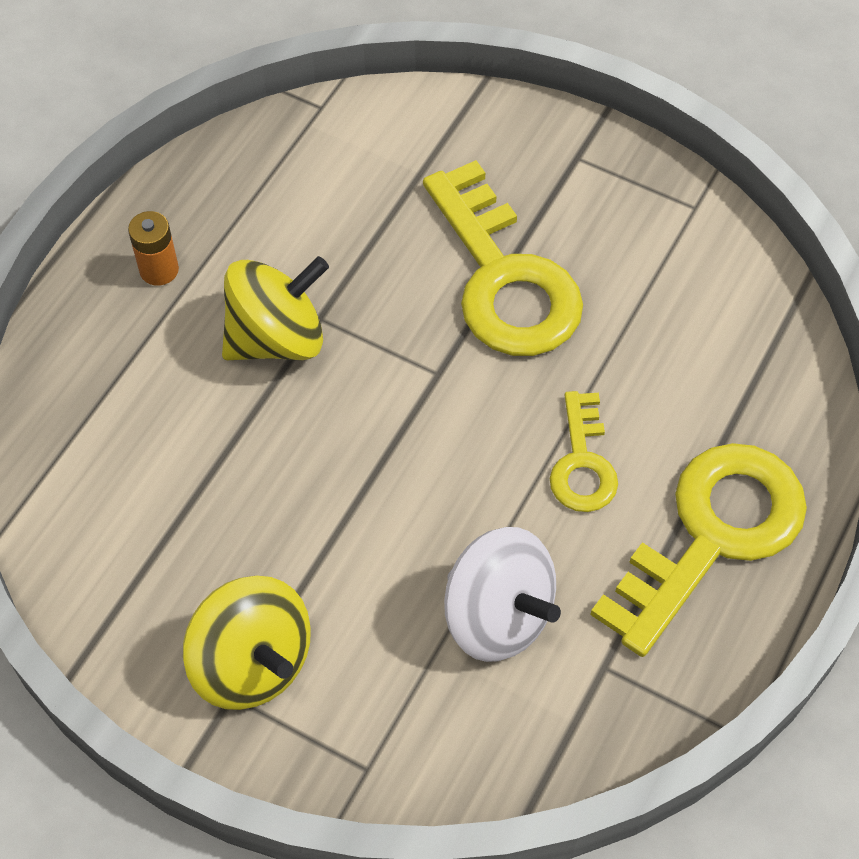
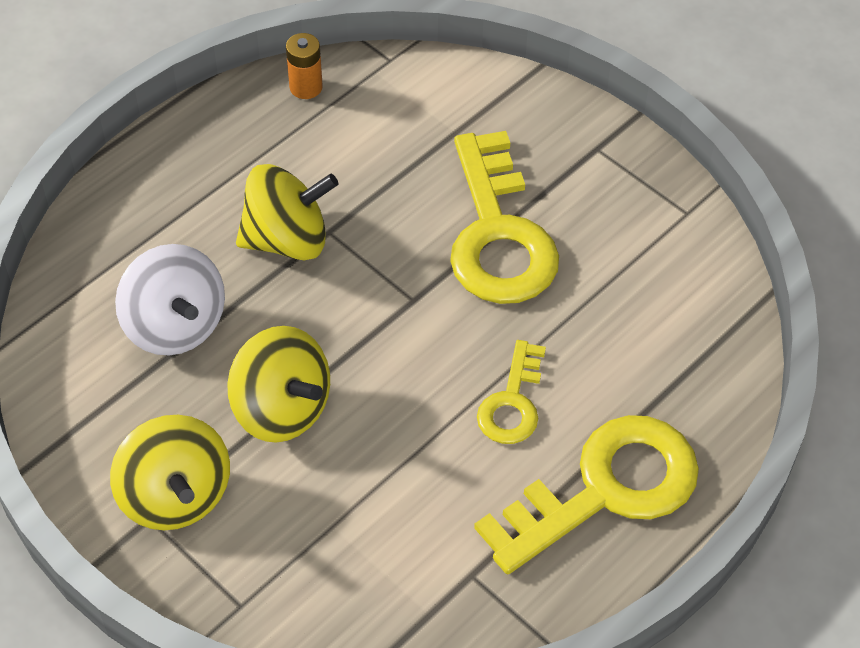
camera: 15 degrees right, 5 degrees down
orange battery [128,211,179,286] -> orange battery moved to [286,33,323,99]
white spinning top [444,527,561,662] -> white spinning top moved to [115,244,225,355]
none -> yellow spinning top [227,326,330,443]

